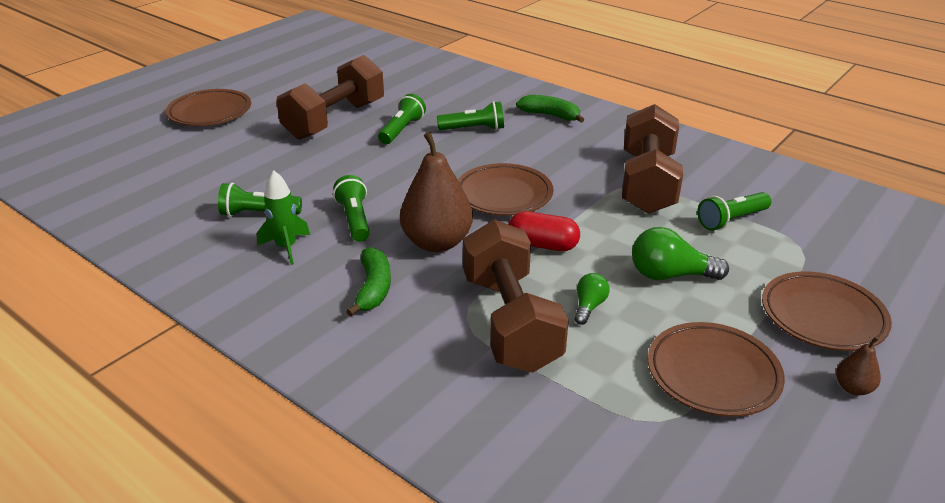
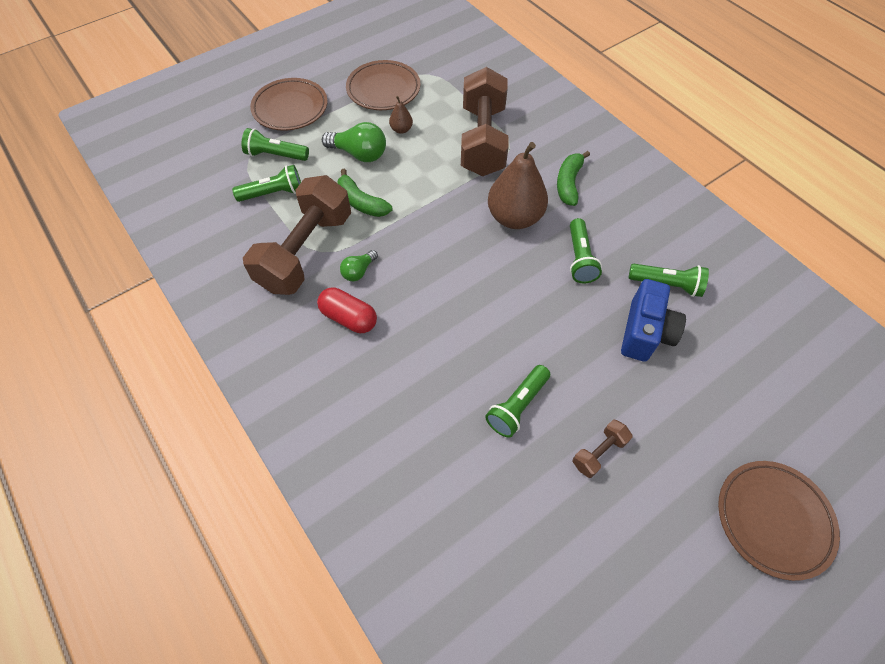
camera: 165 degrees left, 25 degrees up
green rocket [257,170,310,265] -> none
brown dumbbell [276,55,384,140] -> brown dumbbell [573,420,632,478], size x0.42
green flashlight [437,101,504,130] -> green flashlight moved to [242,128,309,161]
brown plate [458,163,554,216] -> none
red capsule [509,211,580,251] -> red capsule moved to [317,287,377,333]
green banana [516,95,584,123] -> green banana moved to [338,168,392,217]
green light bulb [574,273,610,325] -> green light bulb moved to [340,250,378,282]
brown pear [836,337,881,395] -> brown pear moved to [389,96,413,134]
none -> blue camera [621,279,686,362]

